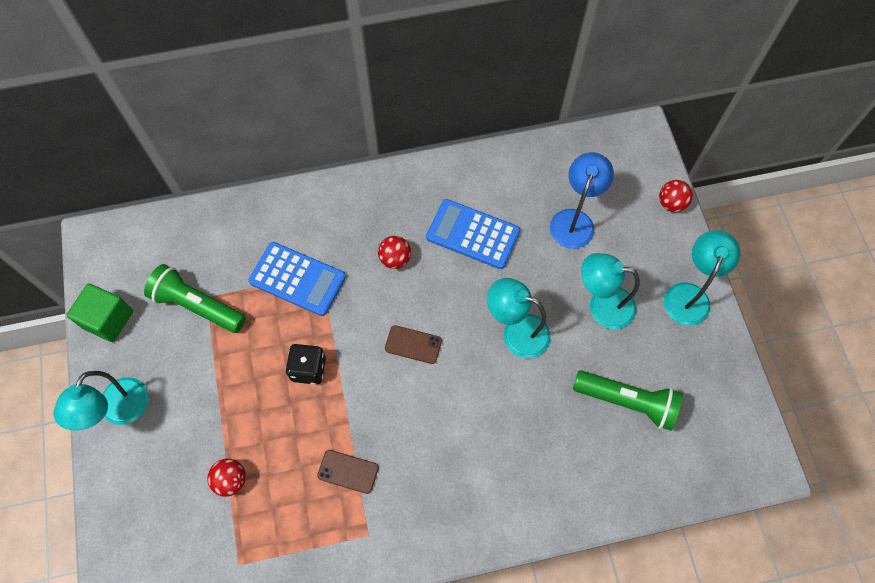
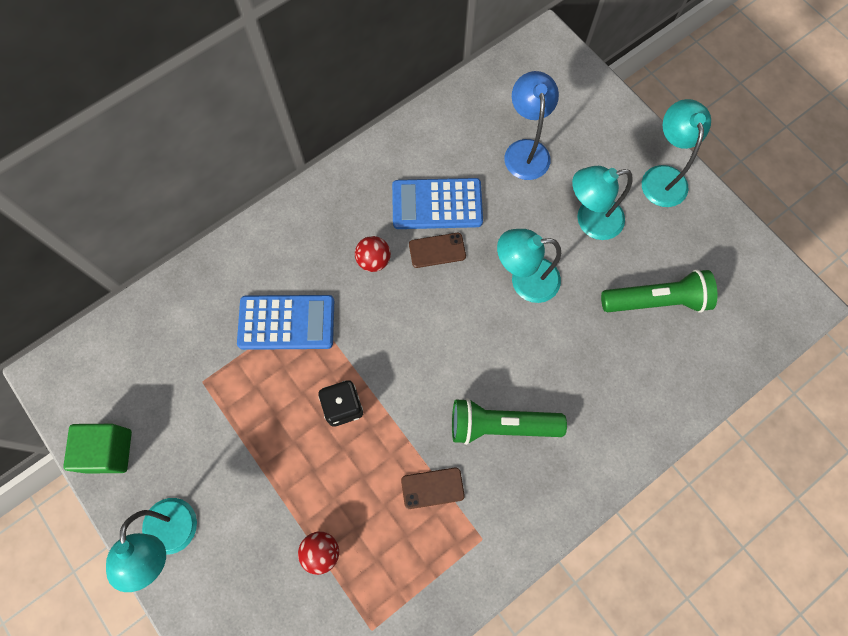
camera: 25 degrees left, 5 degrees up
green flashlight [144,264,246,333] -> green flashlight moved to [452,398,567,445]
brown phone [385,325,442,364] -> brown phone moved to [409,233,466,268]
red ball [659,180,693,212] -> none

